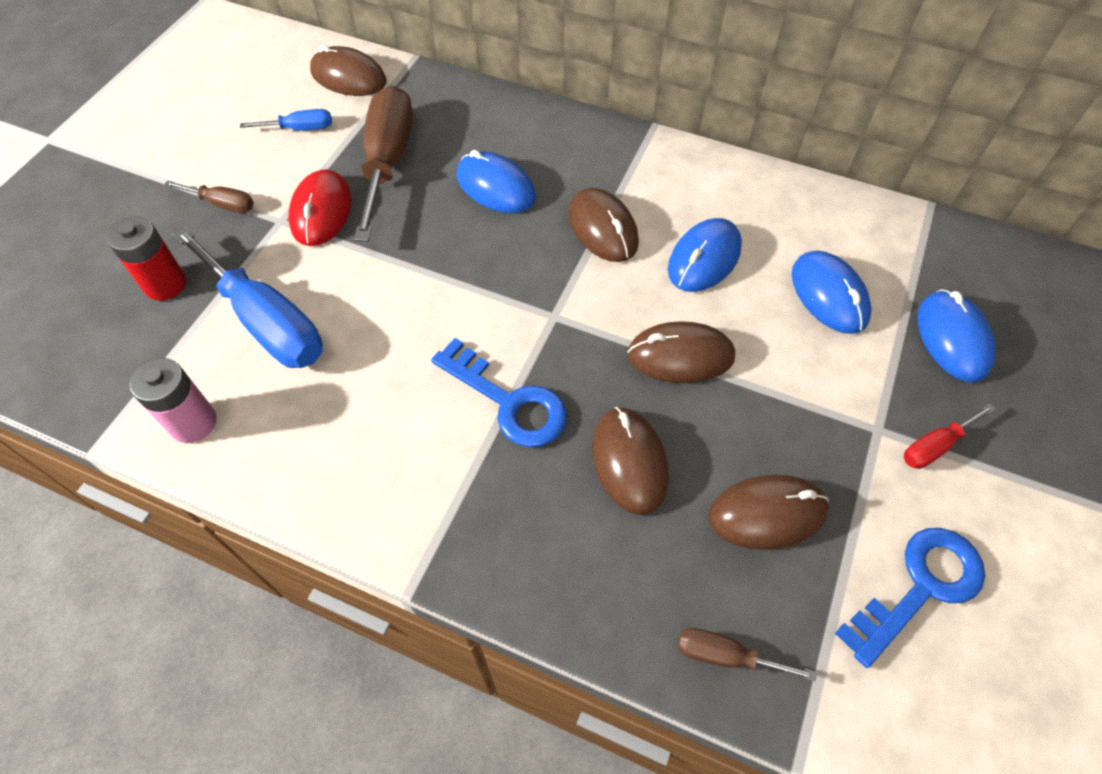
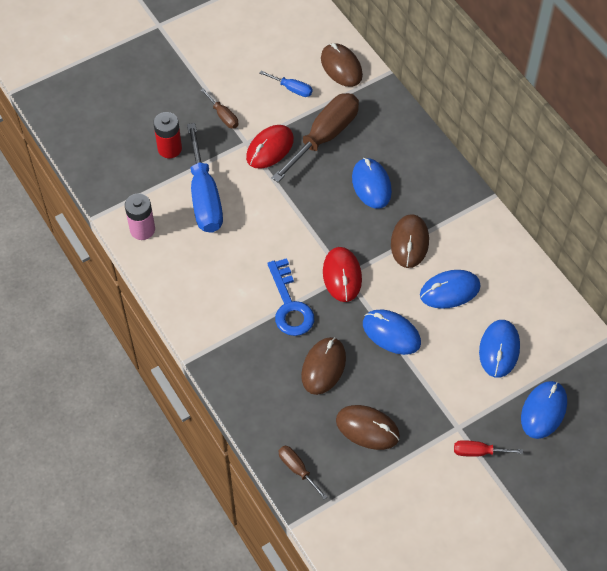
camera: 35 degrees right, 0 degrees up
brown mouse [627,321,735,383] -> blue mouse [363,309,421,355]
blue key [835,528,985,668] -> none
none -> red mouse [323,247,362,302]

